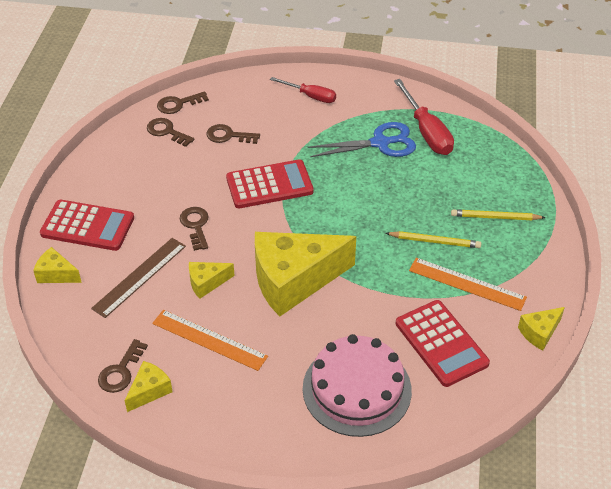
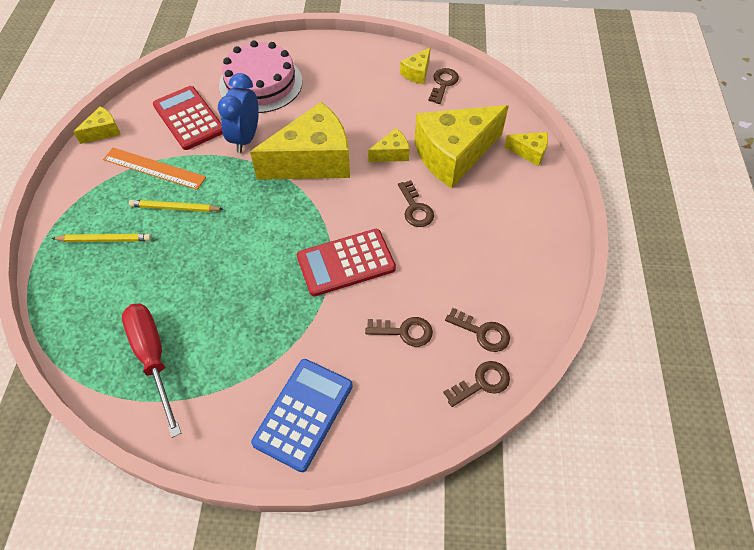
camera: 175 degrees right, 10 degrees up
red calculator [40,200,134,251] -> none
brown ruler [91,238,186,318] -> yellow cheese [414,105,509,188]
orange ruler [152,310,268,371] -> none
red screwdriver [270,77,336,103] -> blue calculator [251,359,353,472]
blue scissors [307,122,416,157] -> none
none -> blue clock [218,73,259,153]

